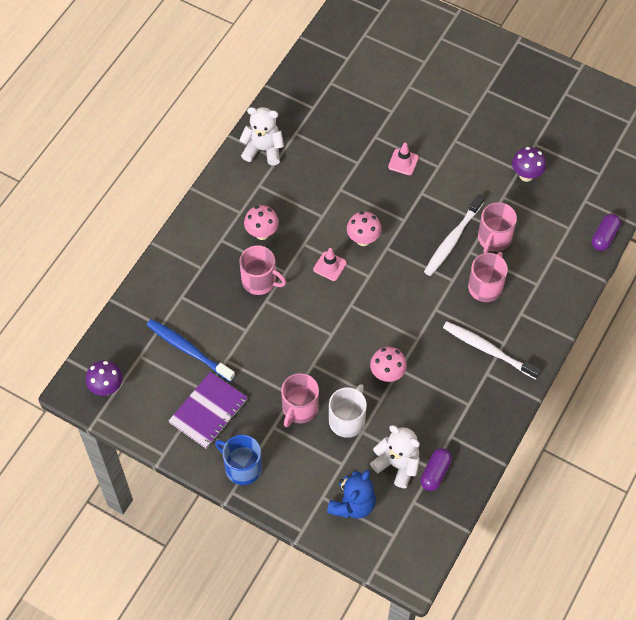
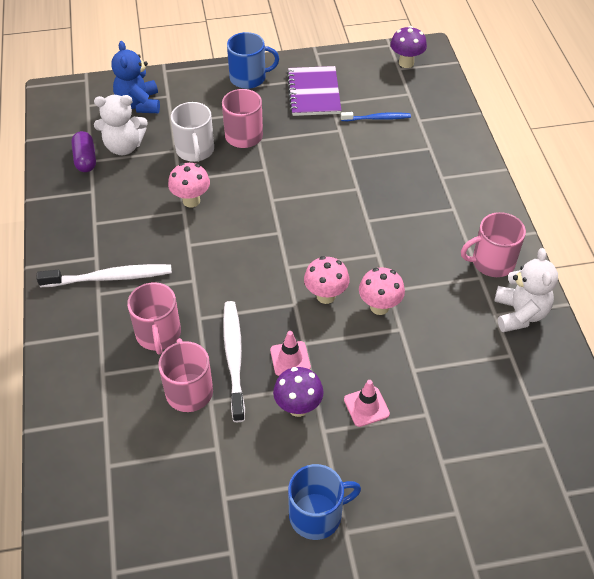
camera: 140 degrees right, 10 degrees down
blue toothbrush [147,319,235,382] -> blue toothbrush [341,112,411,121], size x0.62
white teddy bear [239,107,284,165] -> white teddy bear turned 60 degrees counterclockwise [494,248,558,332]
pink mug [239,245,286,295] -> pink mug moved to [461,212,526,277]
pink mushroom [244,205,279,240] -> pink mushroom moved to [359,267,405,315]
pink traffic cone [313,248,347,281] -> pink traffic cone moved to [270,331,311,376]
purple mushroom [512,147,546,182] -> purple mushroom moved to [273,367,324,417]
purple capsule [592,214,621,251] -> none
none -> blue mug [288,464,361,540]

